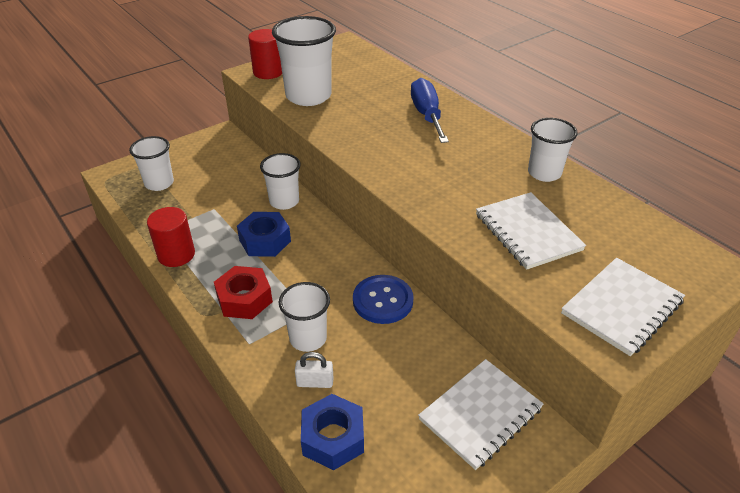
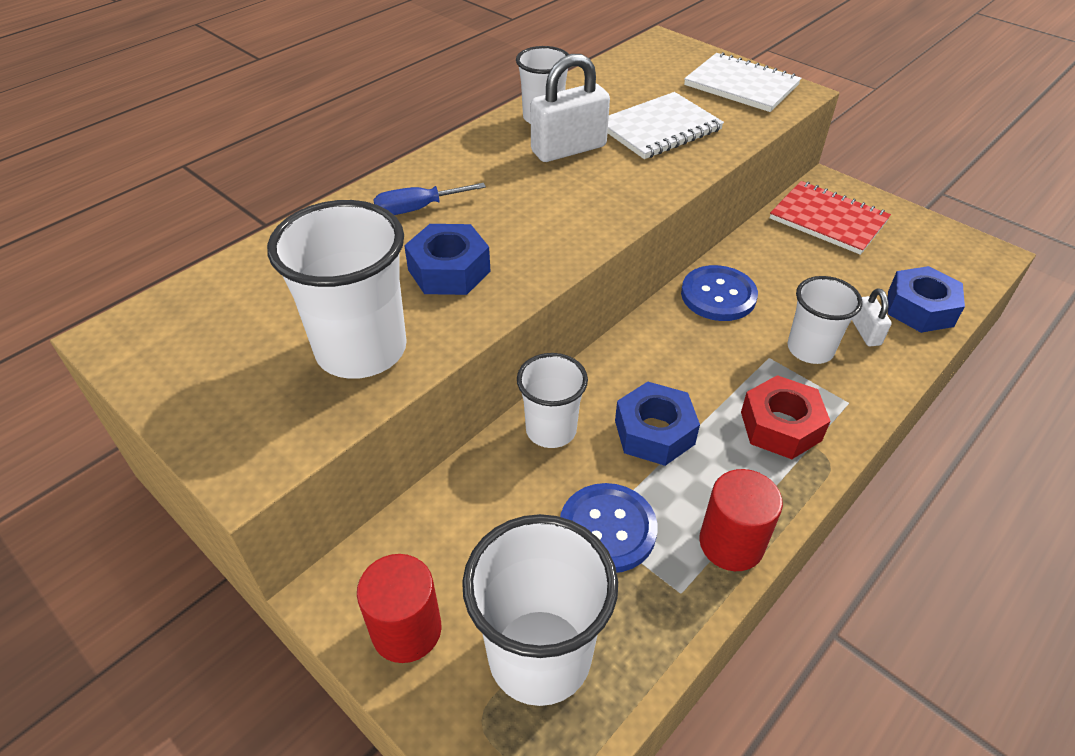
camera: 100 degrees left, 5 degrees up
white cup [129,136,174,191] -> white cup [462,514,618,706], size x1.61
red cylinder [248,29,282,79] -> red cylinder moved to [357,554,441,663]
blue screwdriver [411,78,449,143] -> blue screwdriver [373,183,486,215], size x0.65
white notebook [418,359,543,470] -> red notebook [770,181,891,255]
none -> blue nut [404,224,490,295]
none -> white padlock [531,54,610,162]
none -> blue button [560,483,657,573]

